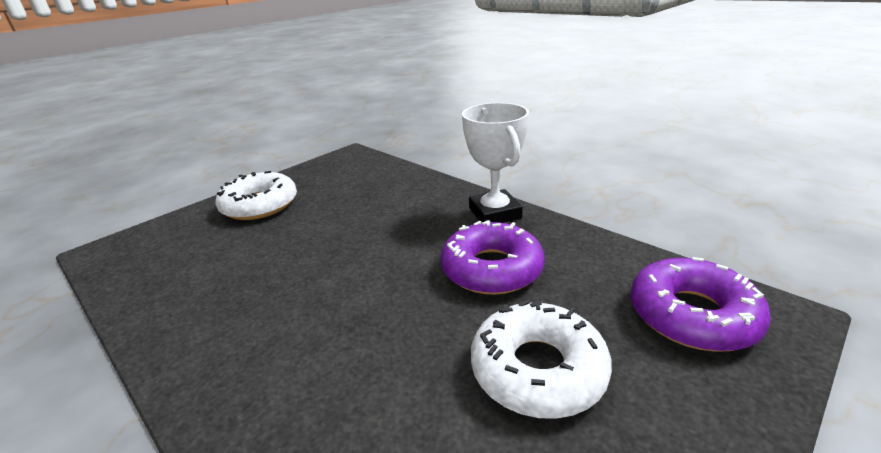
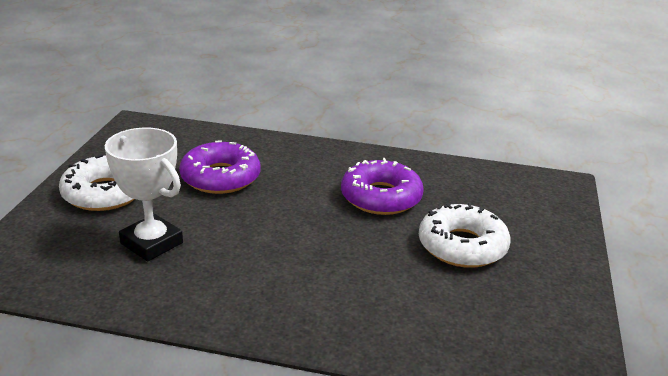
camera: 35 degrees left, 0 degrees up
white trophy [462,103,529,223] -> white trophy moved to [105,128,183,262]
purple donut [630,257,771,352] -> purple donut moved to [179,140,260,194]

